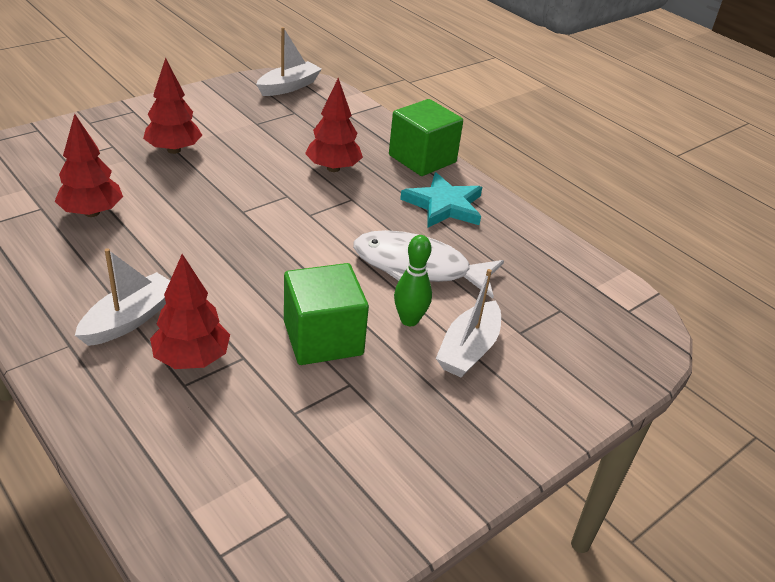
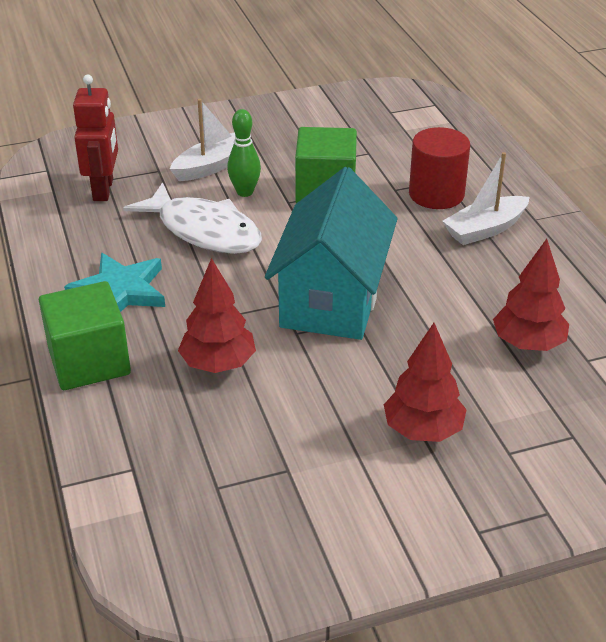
camera: 155 degrees left, 0 degrees up
red tree [150,254,230,369] -> red cylinder [409,127,470,209]
white boat [256,27,322,96] -> none
none -> red robot [73,75,118,201]
none -> turquoise house [265,167,398,340]

